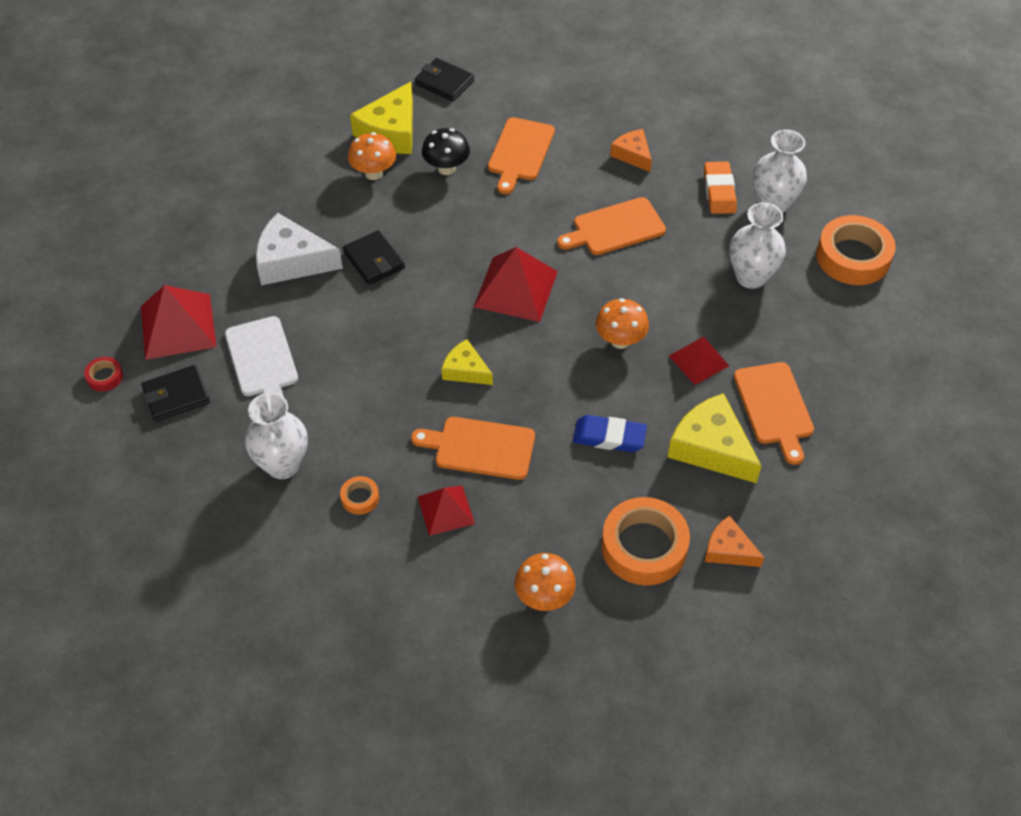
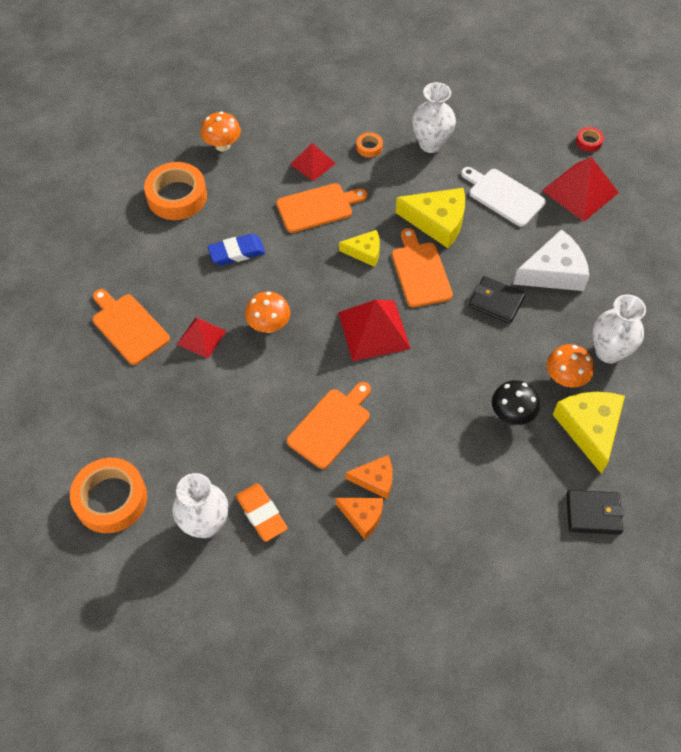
camera: 150 degrees right, 5 degrees up
black wallet [141,365,210,421] -> none
orange cutting board [488,117,555,194] -> orange cutting board moved to [392,228,453,307]
yellow cheese [668,393,761,483] -> yellow cheese moved to [396,188,465,248]
orange cheese [705,516,764,567] -> orange cheese moved to [346,455,393,499]
white vase [729,203,786,289] -> white vase moved to [592,294,646,363]

